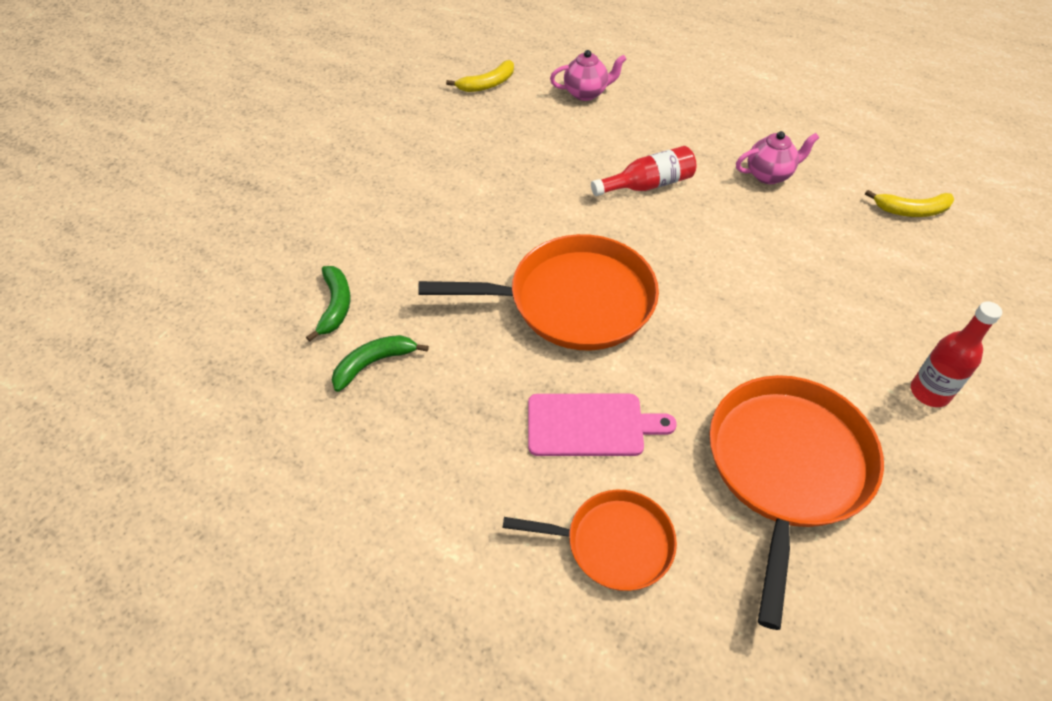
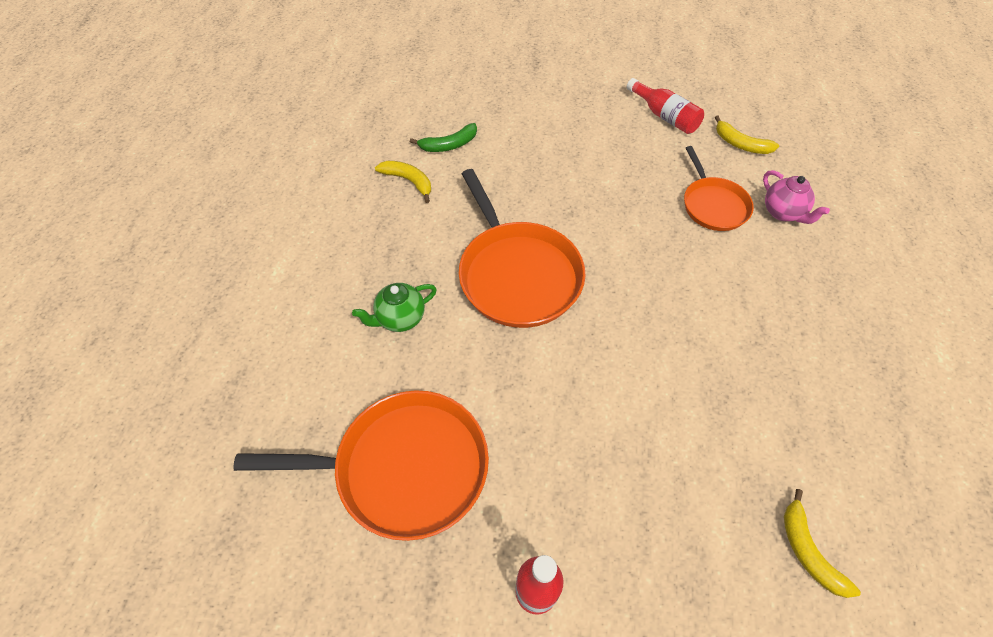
camera: 70 degrees right, 5 degrees up
green banana [332,335,429,392] -> yellow banana [375,161,431,203]
orange pan [502,490,677,591] -> orange pan moved to [684,146,754,231]
pink cutting board [528,394,677,456] -> green teapot [352,283,437,332]
red bottle [591,146,697,196] -> red bottle moved to [627,78,704,134]
pink teapot [736,131,819,184] -> none

